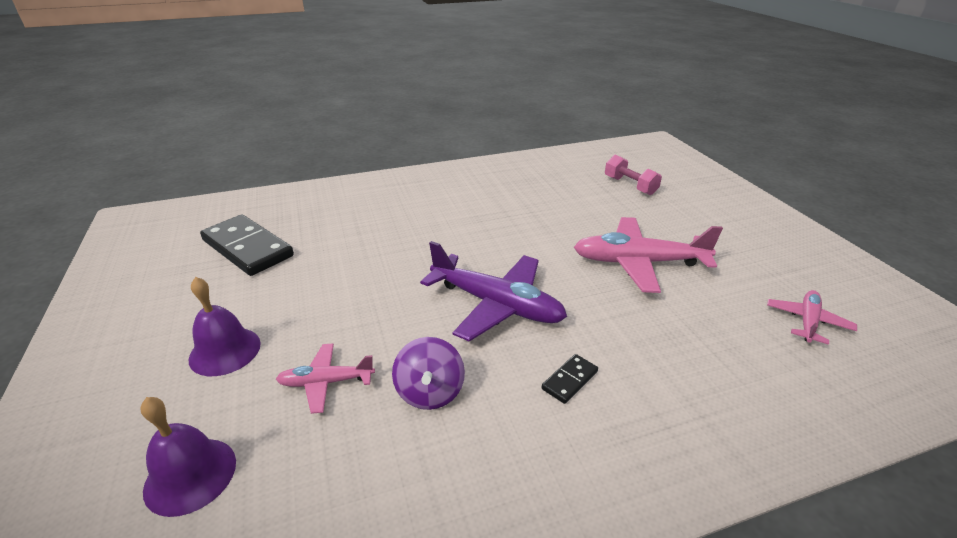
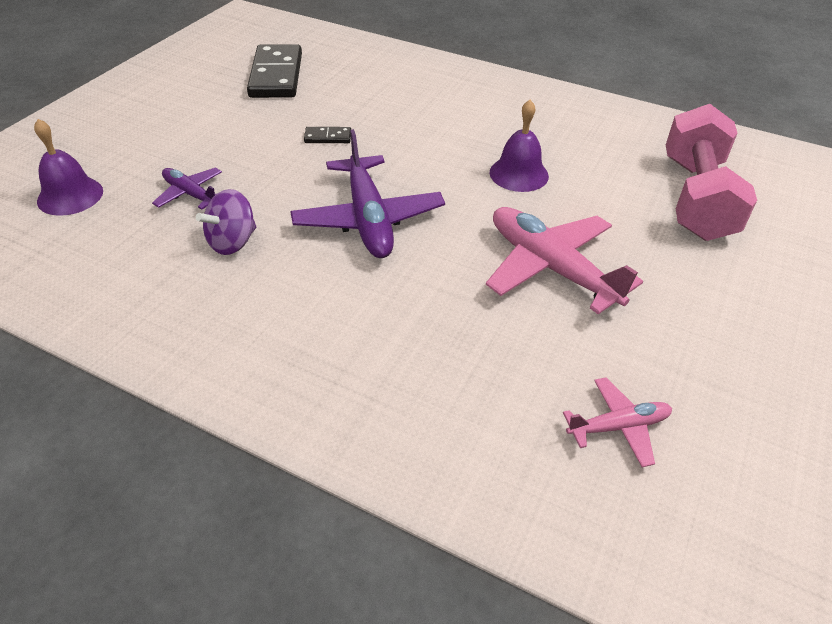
camera: 45 degrees right, 10 degrees up
purple bell [189,277,261,376] -> purple bell moved to [490,100,549,192]
pink plane [276,343,375,414] -> purple plane [152,168,222,210]
black domino [542,354,598,404] -> black domino moved to [304,127,351,143]
pink dumbbell [605,155,662,195] -> pink dumbbell [666,104,757,241], size x1.91

